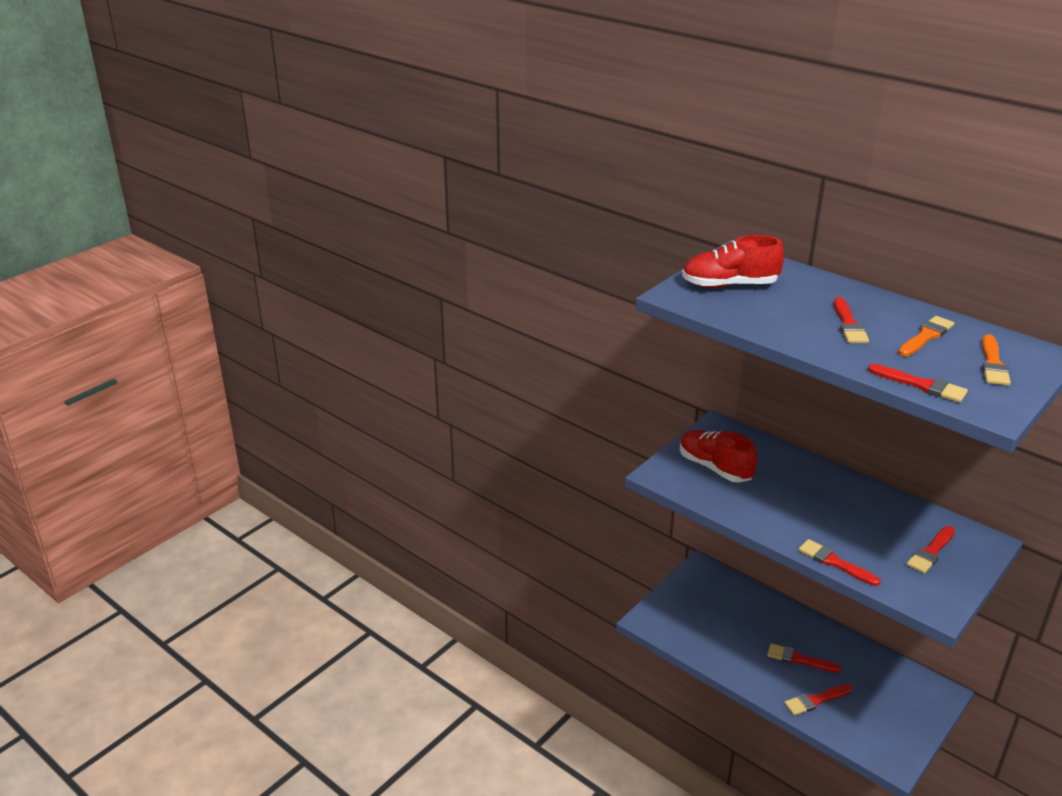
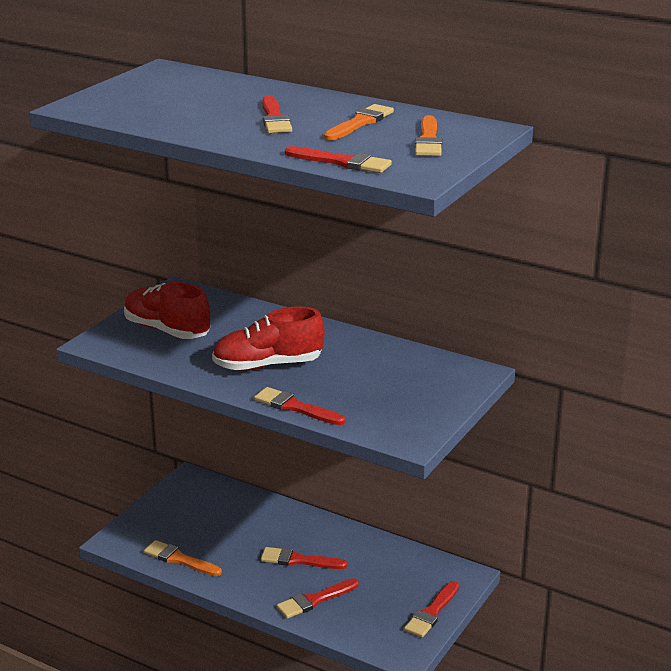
camera: 10 degrees left, 5 degrees down
red shoe [682,235,784,288] -> red shoe moved to [212,306,325,371]
red brush [907,526,955,574] -> red brush moved to [404,581,459,638]
none -> orange brush [144,540,222,576]

